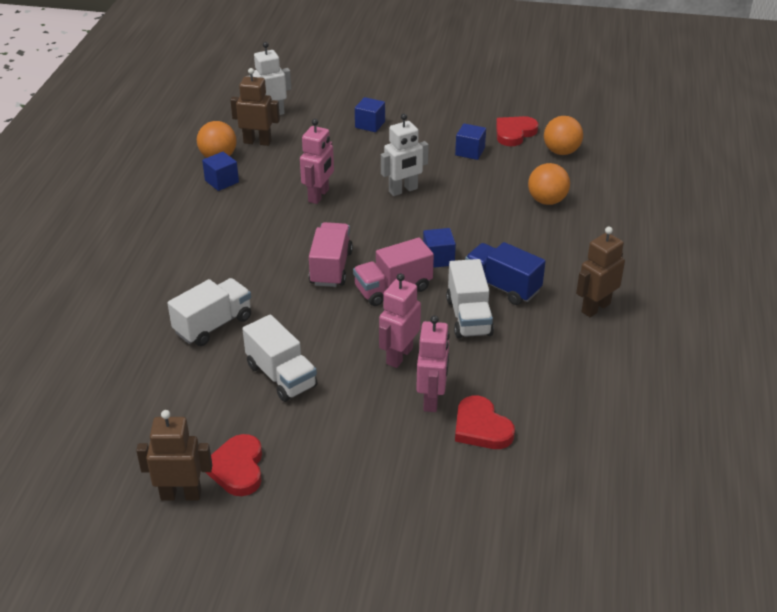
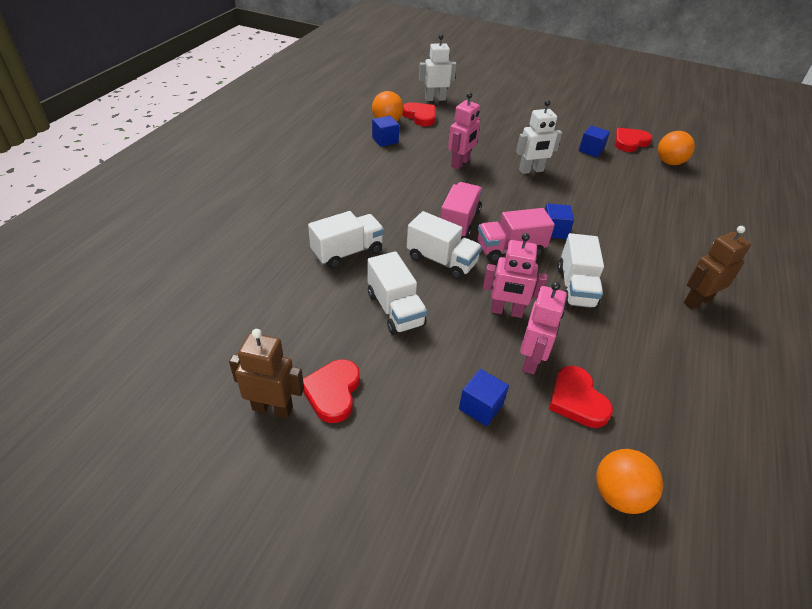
camera: 10 degrees right, 5 degrees up
brown robot [230,68,280,146] -> red heart [402,102,436,126]
blue cube [355,97,385,132] -> blue cube moved to [459,369,509,426]
pink robot [379,273,421,368] -> pink robot turned 120 degrees counterclockwise [483,233,548,318]
blue truck [465,242,546,305] -> none
orange ball [528,163,570,205] -> orange ball moved to [596,449,663,514]
none -> white truck [407,211,482,279]

